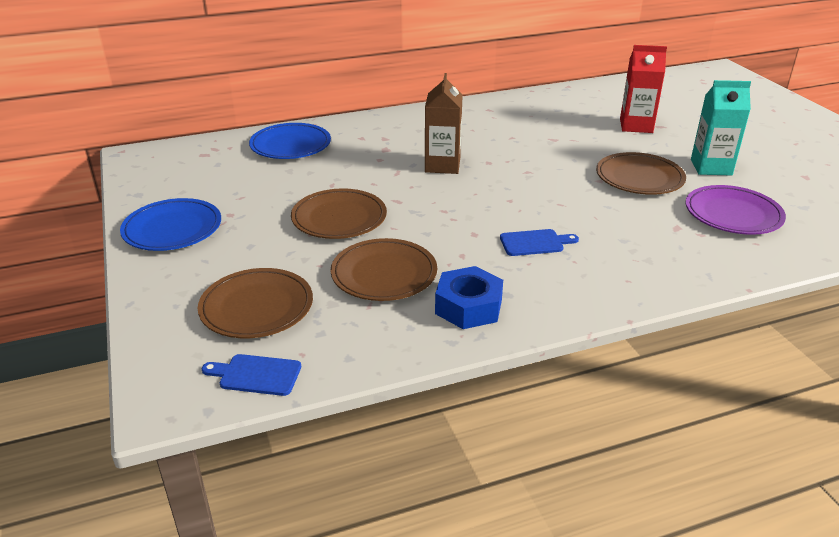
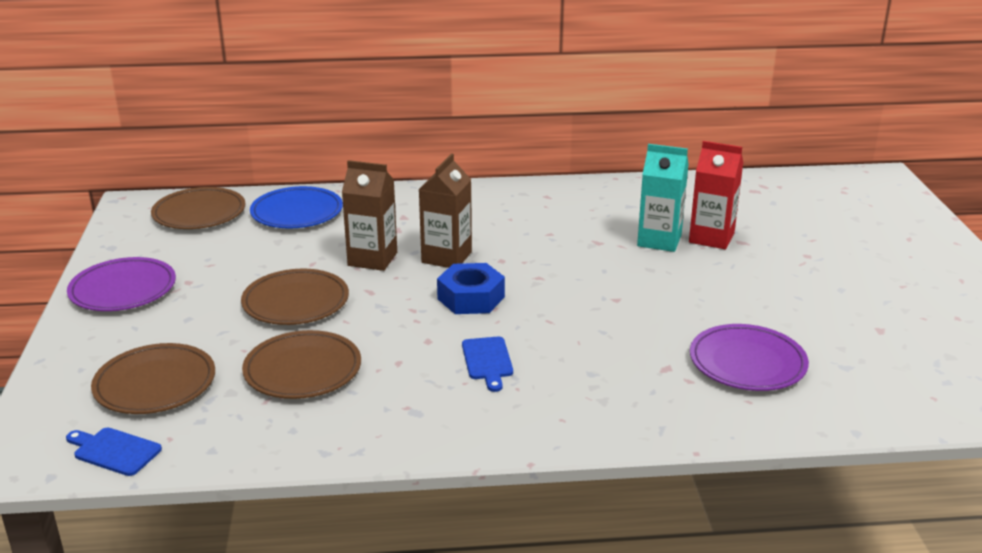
camera: 15 degrees right, 5 degrees down
blue plate [120,198,221,251] -> purple plate [67,257,176,311]
blue nut [435,266,503,329] -> blue nut moved to [437,263,505,314]
blue cutting board [500,229,579,256] -> blue cutting board turned 75 degrees clockwise [462,337,513,392]
brown plate [596,152,686,195] -> brown plate moved to [151,187,245,229]
turquoise carton [691,80,751,176] -> turquoise carton moved to [637,144,689,252]
none -> brown carton [342,160,397,271]

